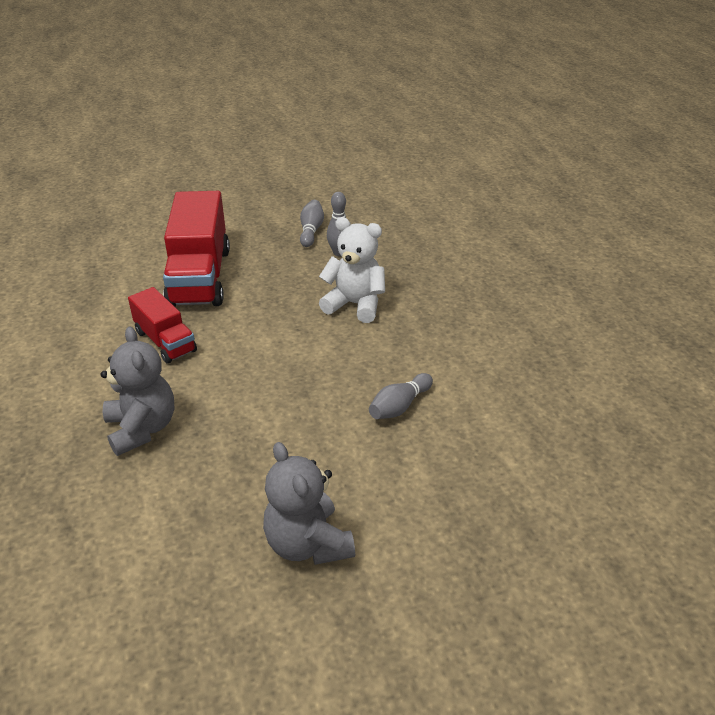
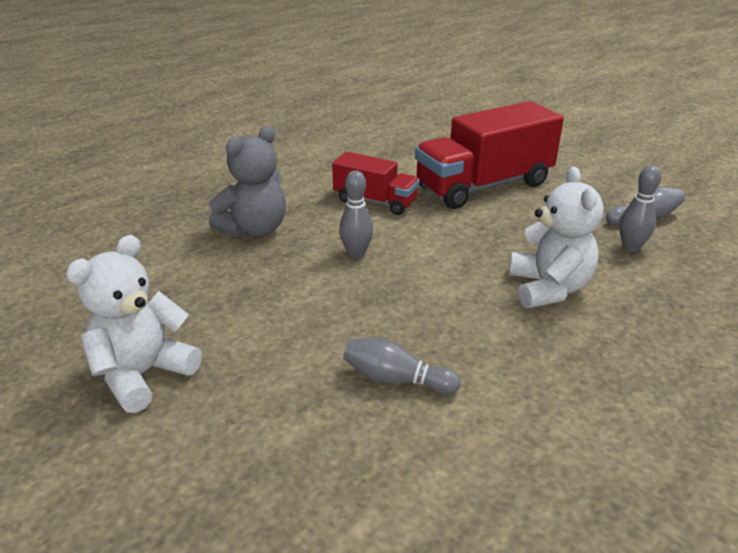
camera: 65 degrees right, 5 degrees down
red truck [128,287,197,364] -> red truck turned 90 degrees counterclockwise [332,152,420,215]
grey teddy bear [263,442,355,565] -> white teddy bear [66,235,202,413]
none -> grey bowling pin [339,170,373,259]

